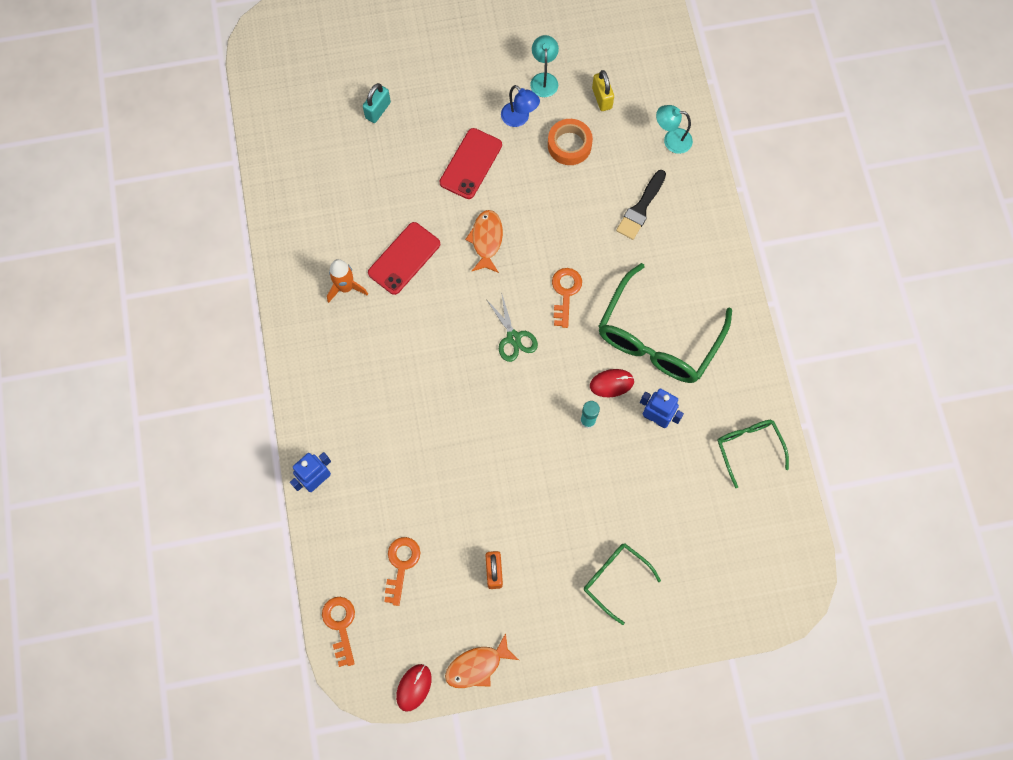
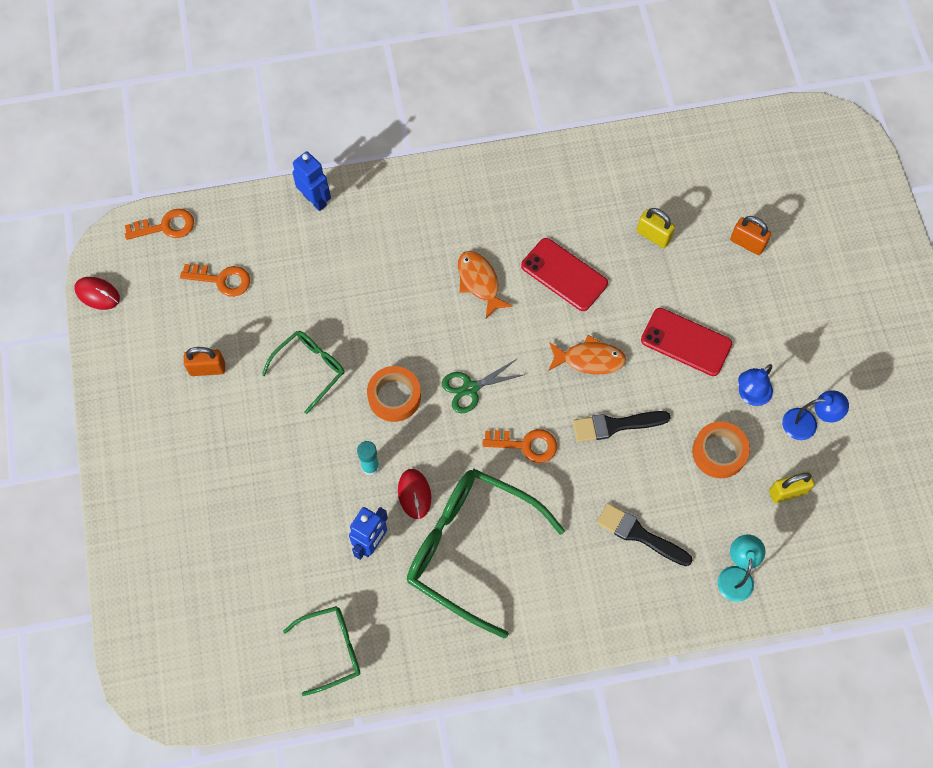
camera: 90 degrees right, 5 degrees down
orange rocket [327,259,368,303] -> none
turquoise padlock [363,83,391,123] -> orange padlock [730,216,771,255]
orange fish [445,633,519,688] -> orange fish moved to [458,251,513,319]
turquoise lamp [530,35,559,97] -> blue lamp [782,390,849,440]
green glasses [584,544,661,625] -> green glasses moved to [262,331,344,414]
none -> orange tape [367,366,421,422]
none -> black brush [573,411,671,442]
none -> yellow padlock [637,208,675,248]

